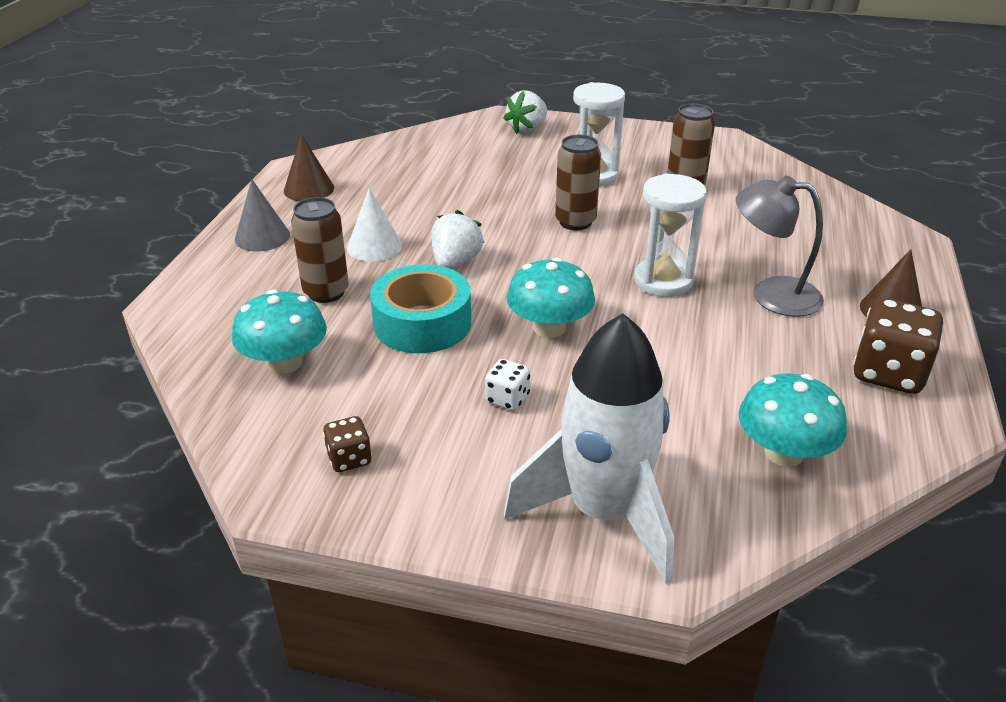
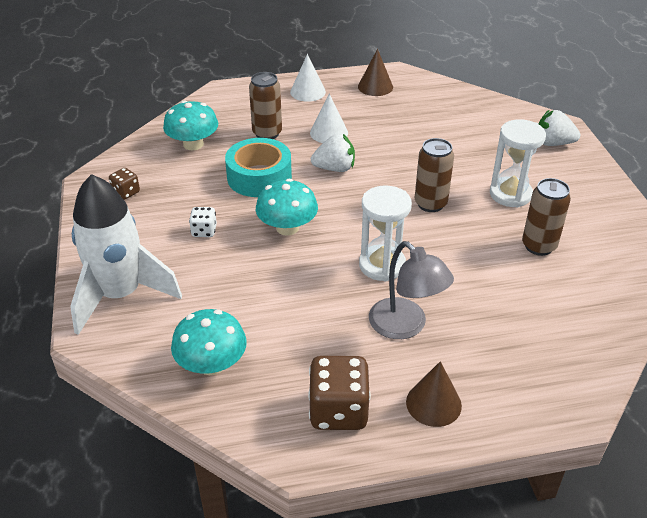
camera: 65 degrees right, 5 degrees up
grey cone [235,179,290,251] -> white cone [290,54,326,102]
grey lamp [736,176,824,317] -> grey lamp turned 150 degrees clockwise [369,241,454,339]

